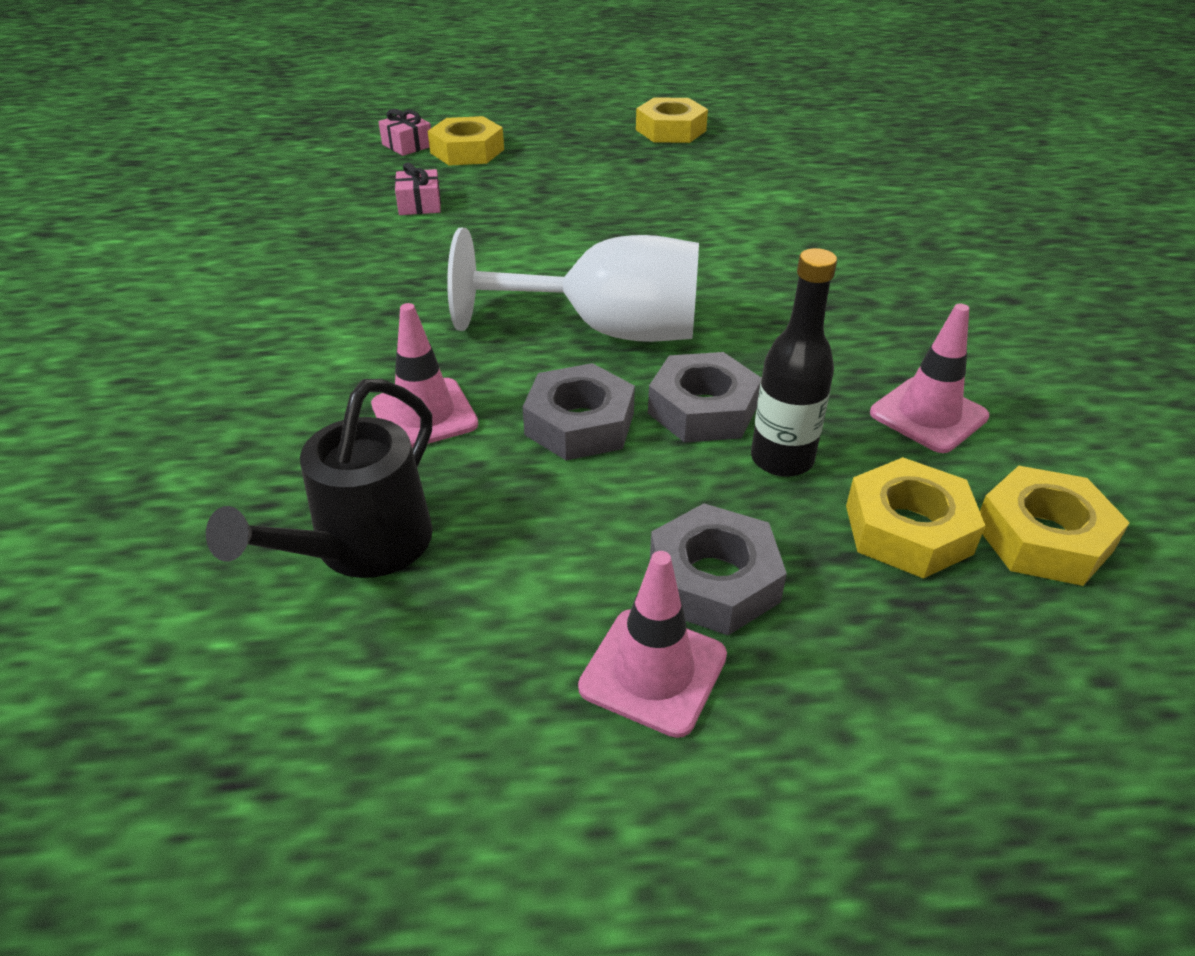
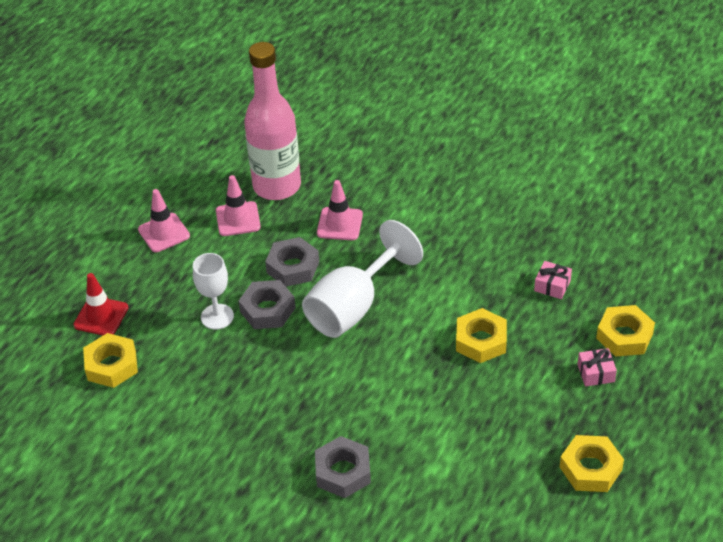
camera: 125 degrees right, 5 degrees up
black watering can [206,379,433,578] -> pink bottle [244,42,301,200]
pink gift [378,109,431,156] -> pink gift moved to [577,348,617,387]
grey nut [650,503,787,635] -> grey nut moved to [315,436,371,498]
black bottle [751,248,837,477] -> white goblet [193,253,234,330]
yellow nut [846,457,985,579] -> yellow nut moved to [456,308,507,363]
pink traffic cone [870,304,990,453] -> pink traffic cone moved to [216,175,261,236]
none -> red traffic cone [73,273,128,335]

